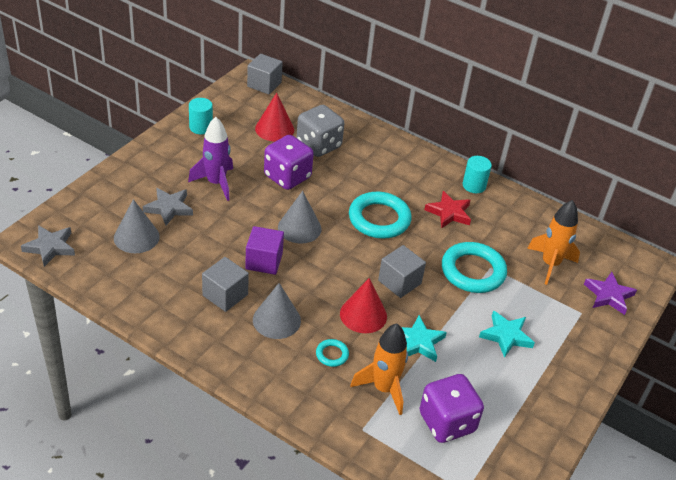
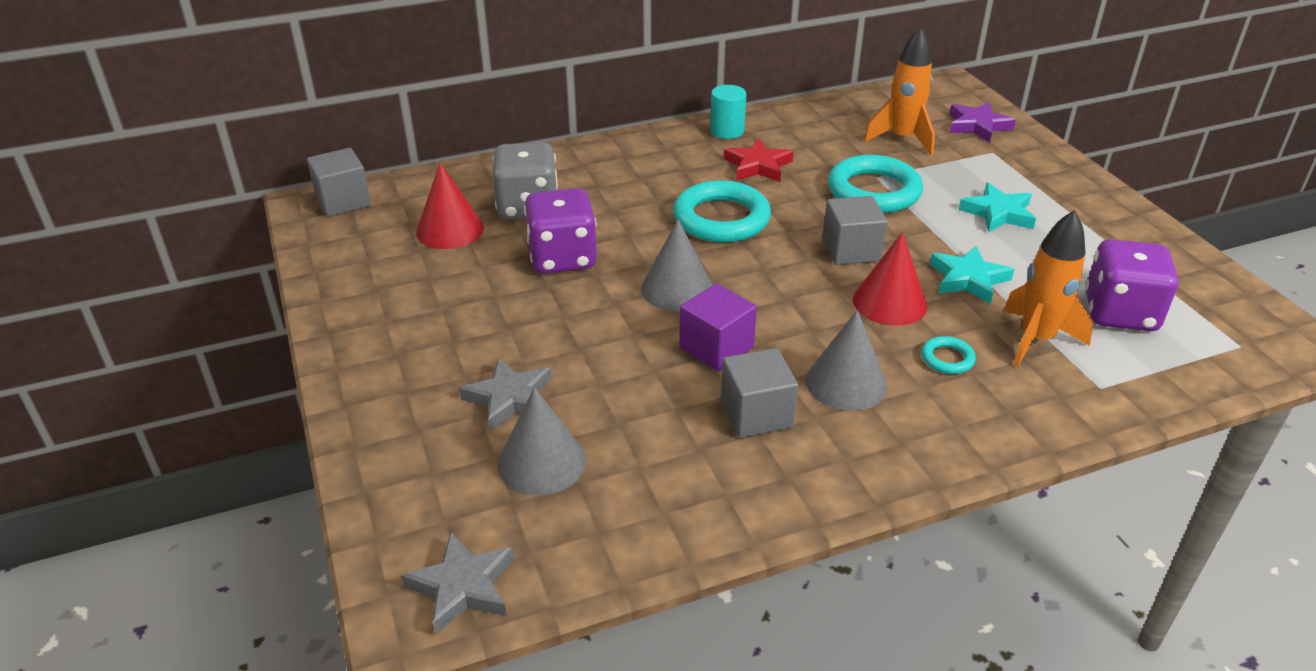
camera: 50 degrees left, 5 degrees down
purple rocket [188,117,233,201] -> none
turquoise cylinder [189,98,213,135] -> none

